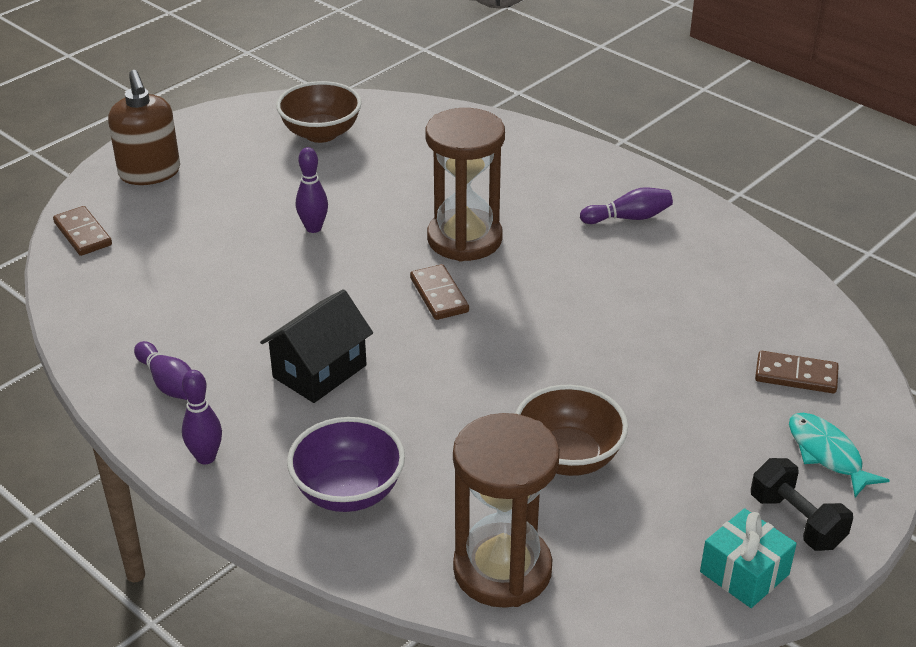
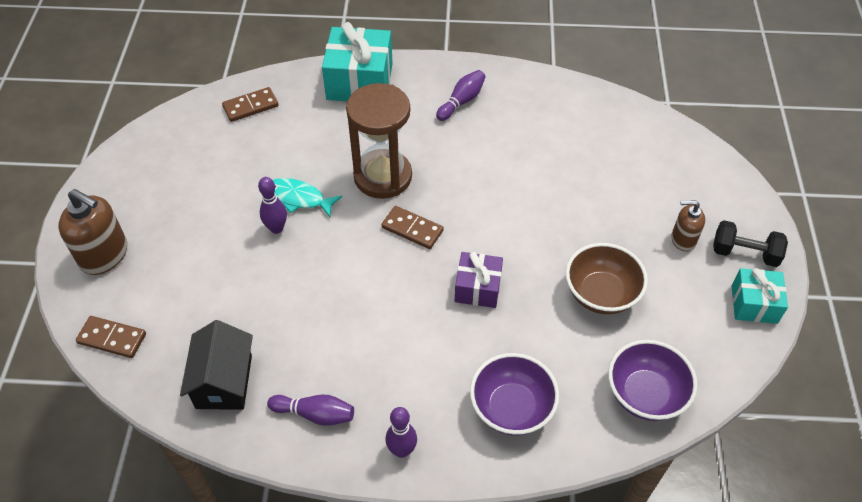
camera: 40 degrees left, 15 degrees up
black house [260,289,373,403] -> black house moved to [180,320,253,410]
brown bowl [276,81,362,143] -> none
brown hourglass [453,413,560,608] -> purple bowl [608,340,698,421]
brown domino [755,351,839,393] -> brown domino moved to [222,87,279,122]
turquoise fish [789,413,890,497] -> turquoise fish moved to [273,178,342,217]
none -> turquoise gift [322,22,393,101]
none -> purple gift [455,252,503,308]
none -> brown soap dispenser [671,201,705,251]

